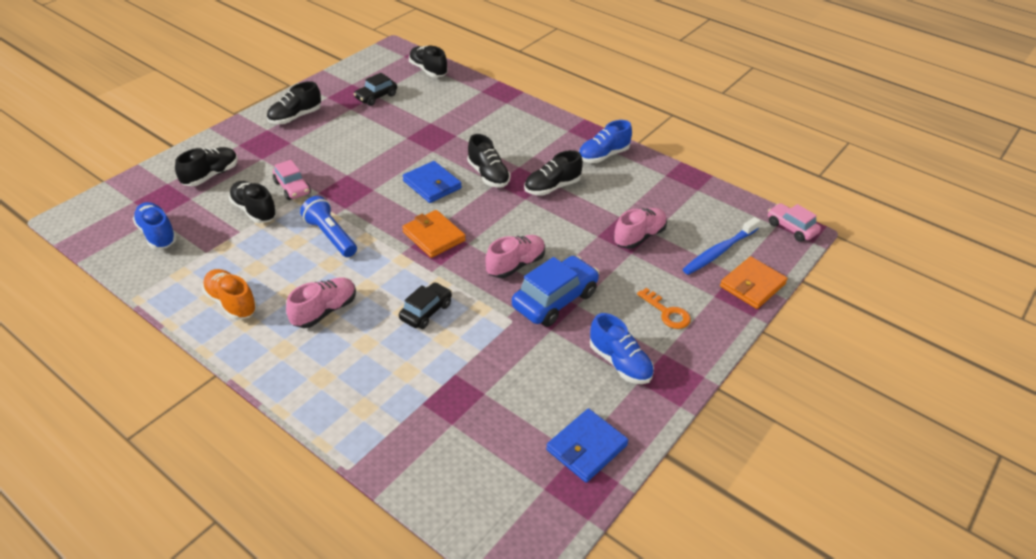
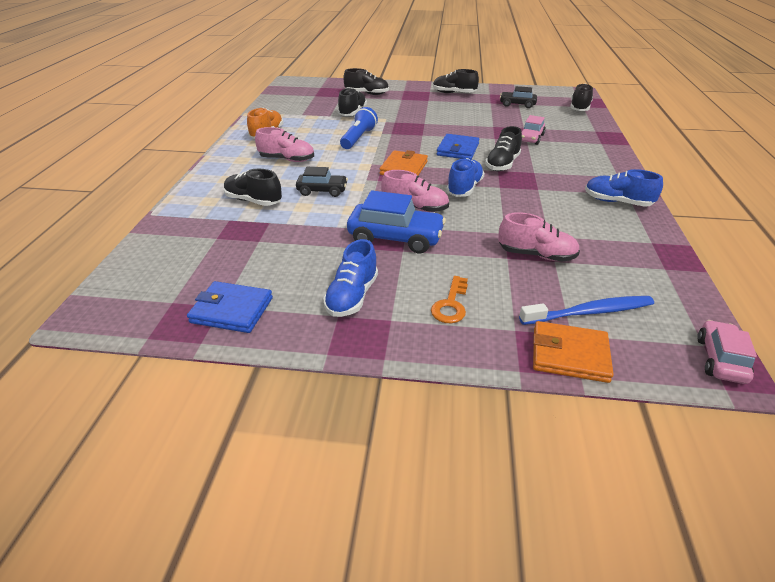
camera: 60 degrees right, 5 degrees down
blue shoe [132,202,177,249] -> blue shoe moved to [446,158,485,197]
pink car [273,160,311,200] -> pink car moved to [522,115,546,145]
black shoe [524,150,583,196] -> black shoe moved to [224,169,282,206]
blue toothbrush [683,217,761,275] -> blue toothbrush turned 150 degrees clockwise [519,296,654,325]

